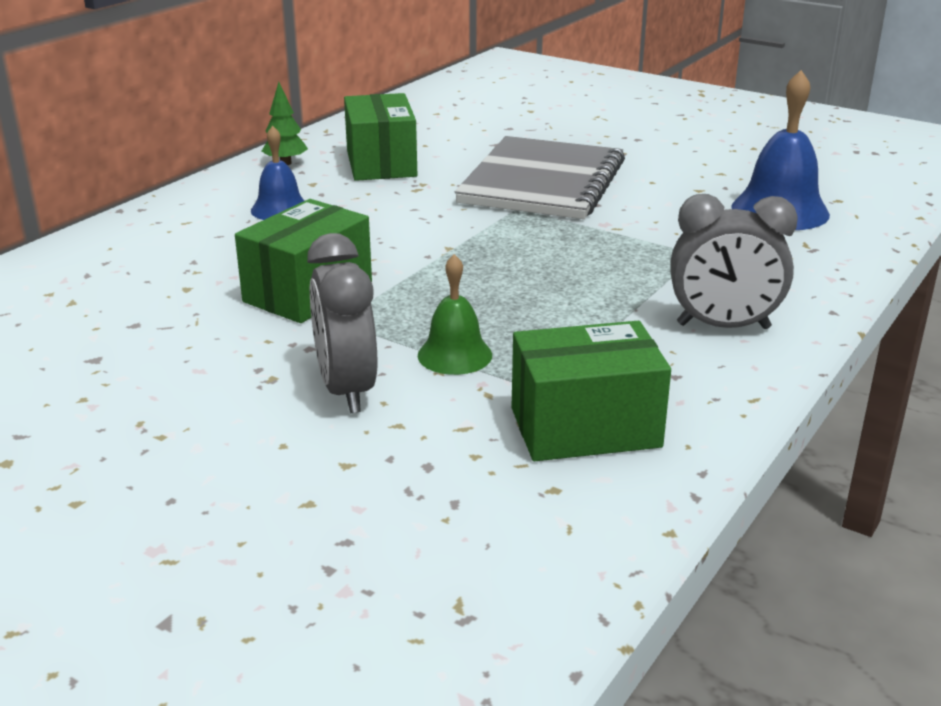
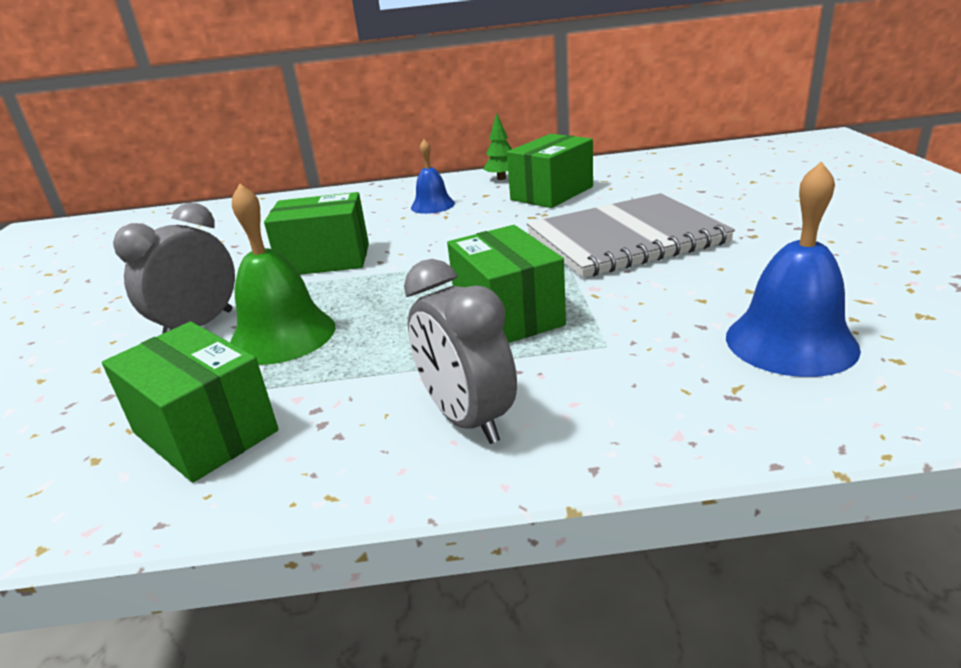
camera: 55 degrees right, 0 degrees up
green bell [418,254,492,375] -> green bell [230,183,335,365], size x1.63
none -> green box [447,225,566,343]

